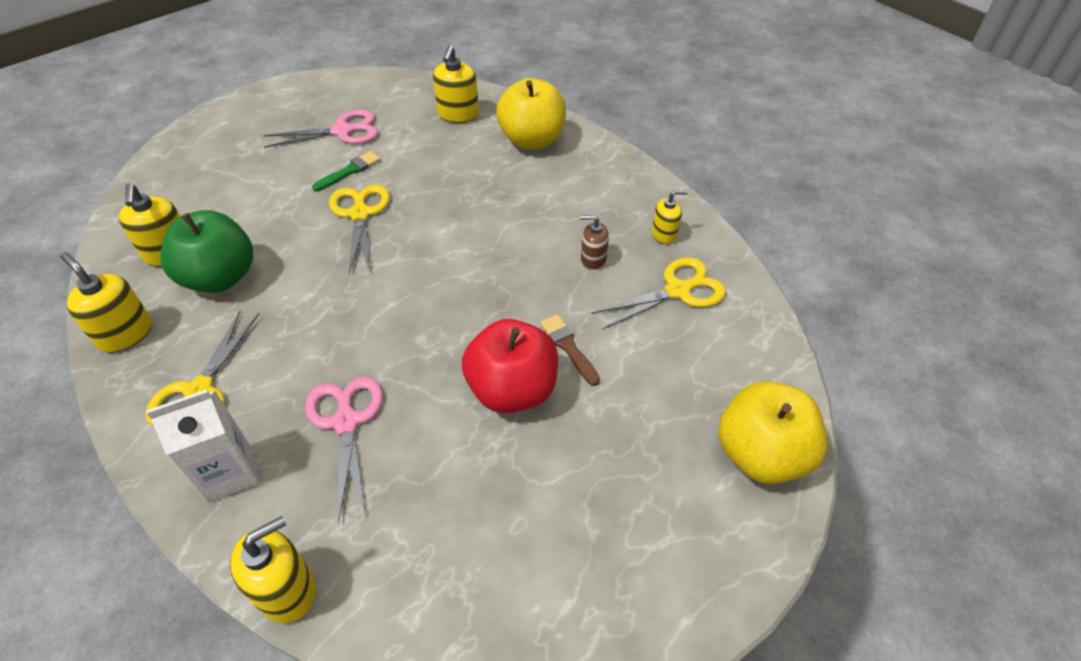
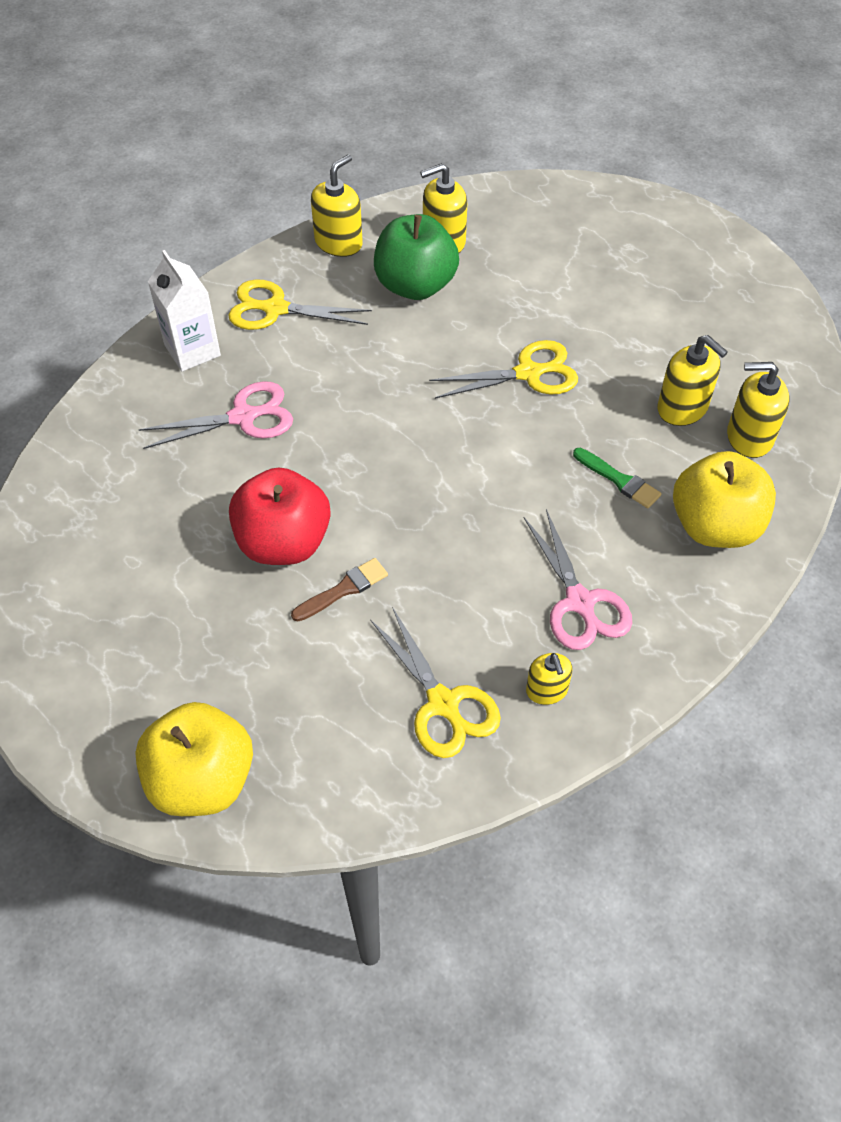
camera: 85 degrees right, 5 degrees up
yellow soap dispenser [230,516,316,623] -> yellow soap dispenser moved to [657,335,728,426]
pink scissors [263,110,378,148] -> pink scissors moved to [524,509,632,650]
green brush [312,151,381,191] -> green brush moved to [573,448,661,508]
brown soap dispenser [581,215,609,270] -> none

